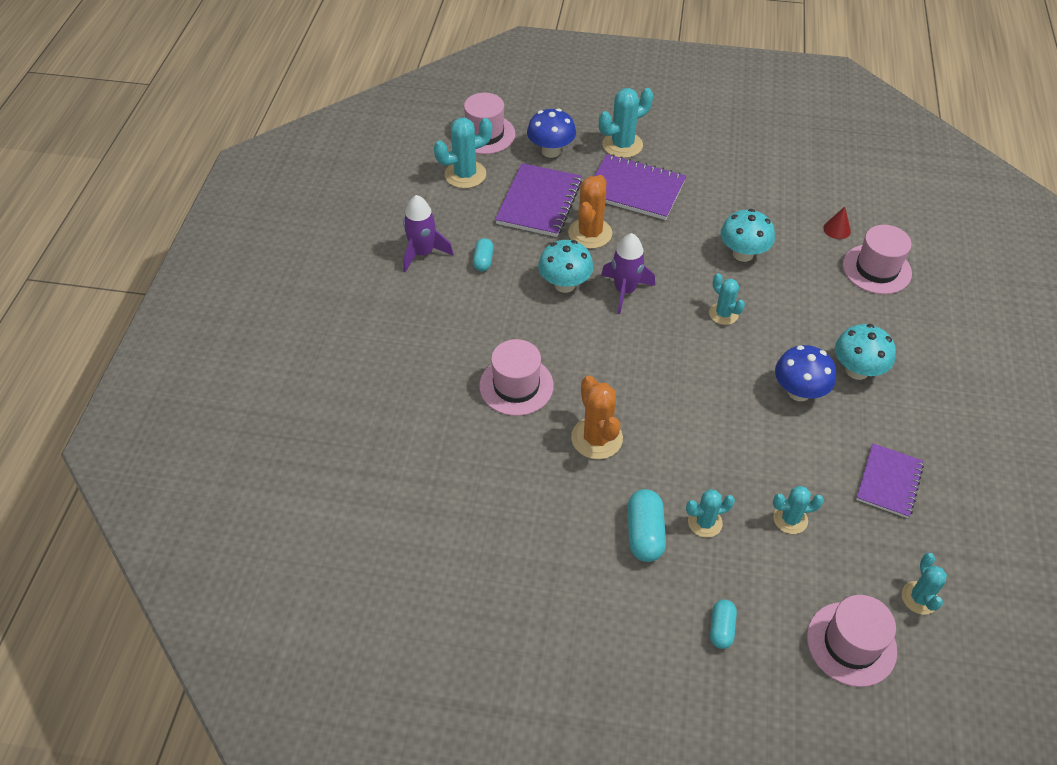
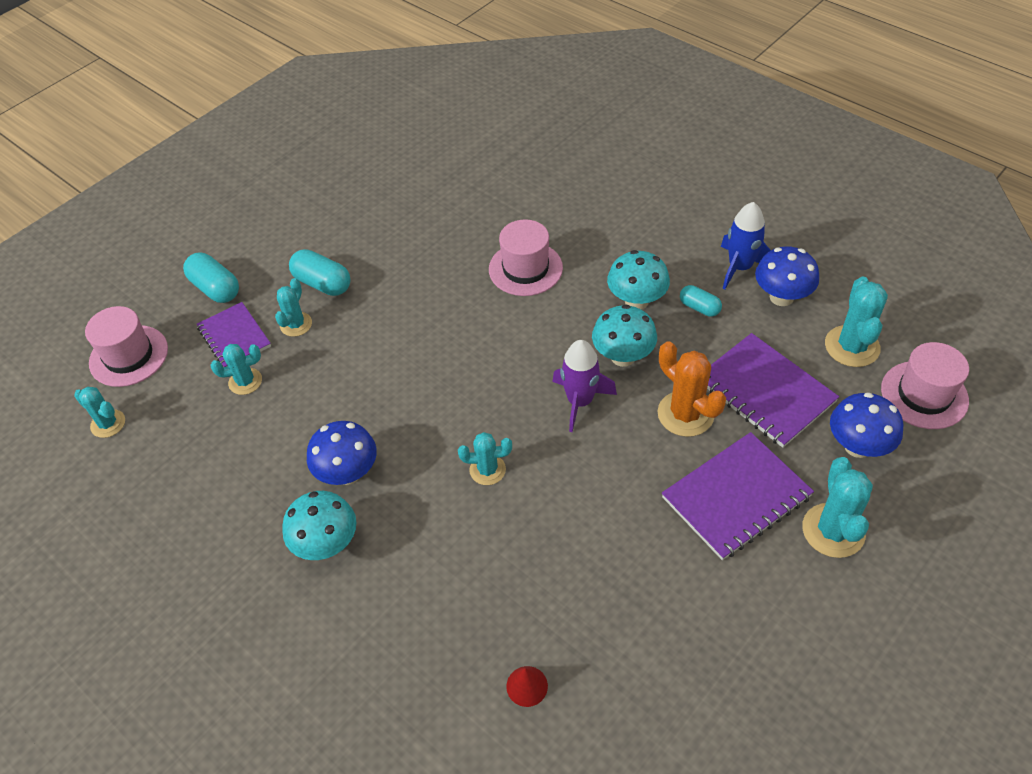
camera: 125 degrees right, 0 degrees up
purple rocket [403,195,454,272] -> blue rocket [721,202,771,289]
orange cactus [571,376,623,459] -> none
turquoise capsule [710,600,737,649] -> turquoise capsule [183,253,239,303], size x1.60
turquoise mushroom [720,209,775,262] -> turquoise mushroom moved to [607,250,670,310]
turquoise cactus [773,486,824,534] -> turquoise cactus turned 45 degrees clockwise [211,344,262,395]
pink hat [843,225,912,294] -> none
purple notebook [856,443,924,518] -> purple notebook moved to [197,302,271,367]
none -> blue mushroom [755,246,819,306]

